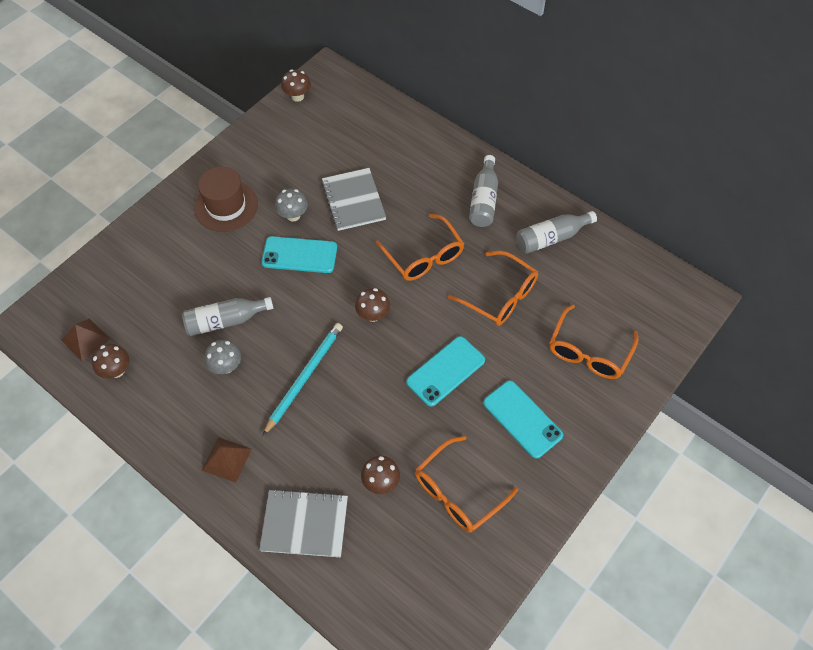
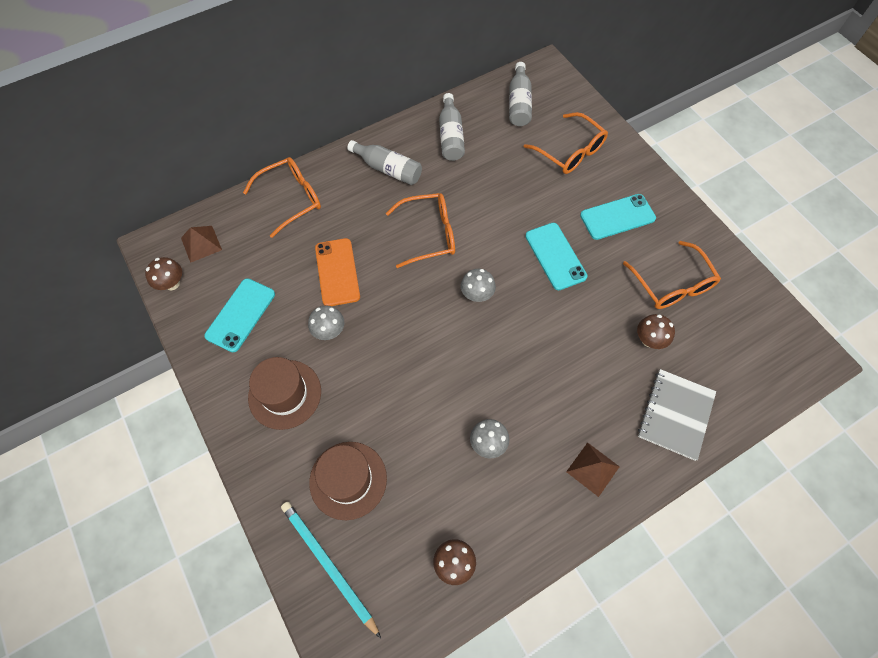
camera: 70 degrees left, 5 degrees up
brown pyramid [61,318,110,361] -> brown pyramid moved to [181,226,222,263]
grey bottle [182,297,273,336] -> grey bottle moved to [509,62,532,126]
turquoise phone [261,236,337,273] -> turquoise phone moved to [204,278,275,352]
turquoise pencil [263,323,343,436] -> turquoise pencil moved to [281,502,381,638]
grey notebook [321,168,386,231] -> orange phone [315,238,360,306]
brown mushroom [355,288,390,322] -> grey mushroom [461,269,496,302]
orange glasses [448,251,538,326] -> orange glasses moved to [243,157,321,238]
none -> brown hat [309,442,387,520]

